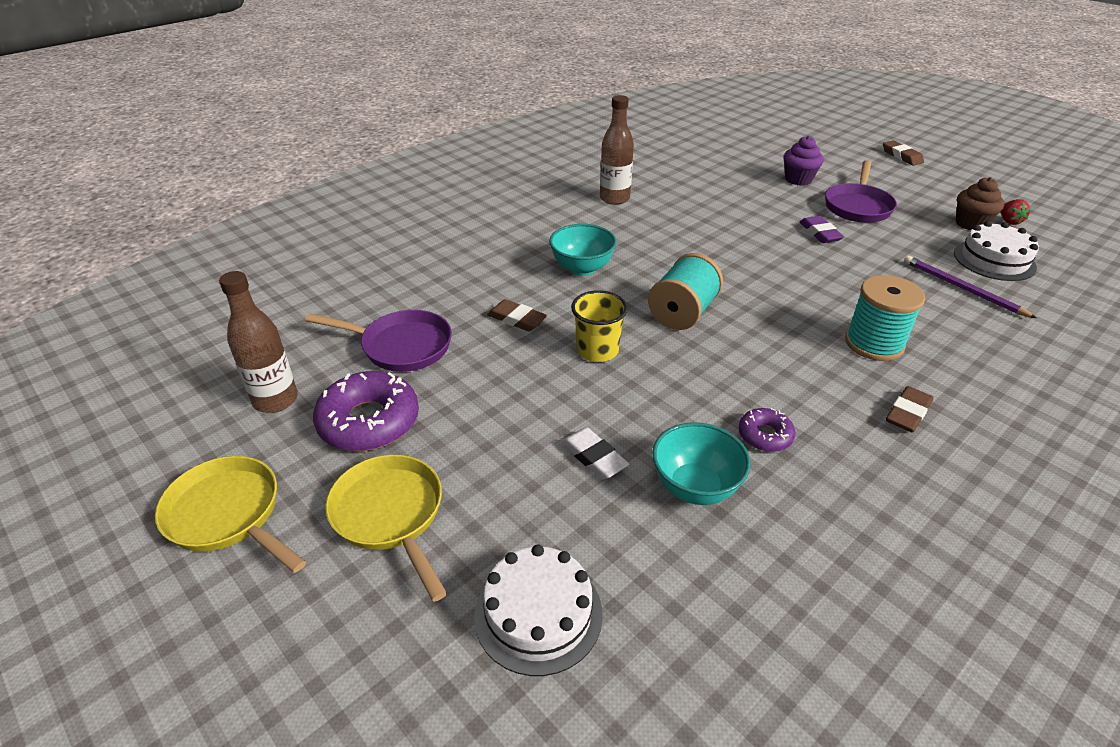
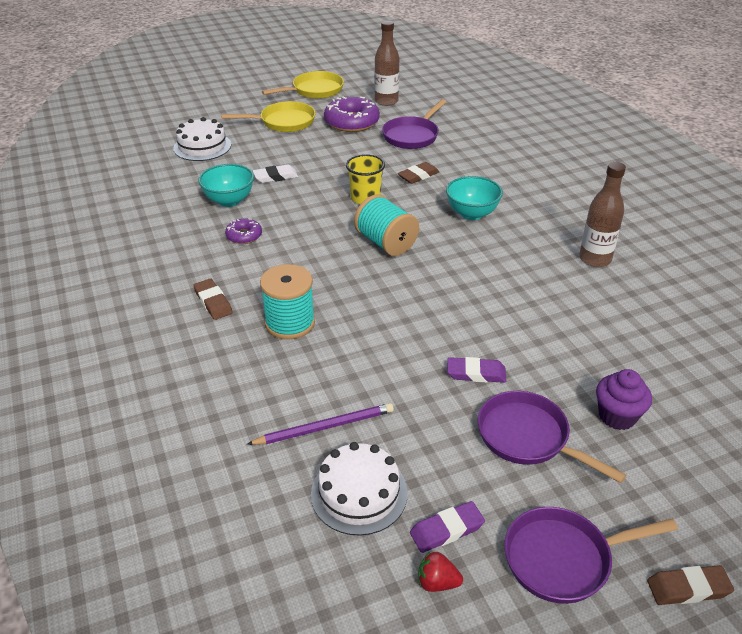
camera: 110 degrees right, 0 degrees up
brown cupcake [956,177,1005,230] -> purple eraser [410,501,485,553]
none -> purple pan [504,507,678,604]

